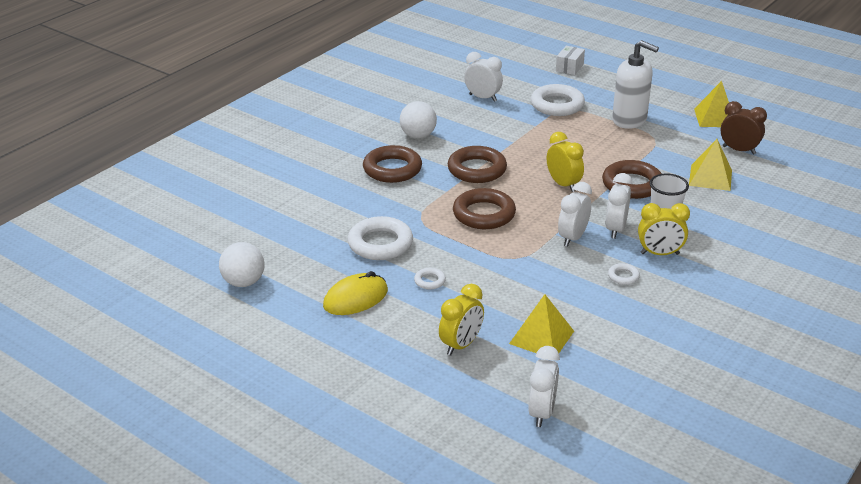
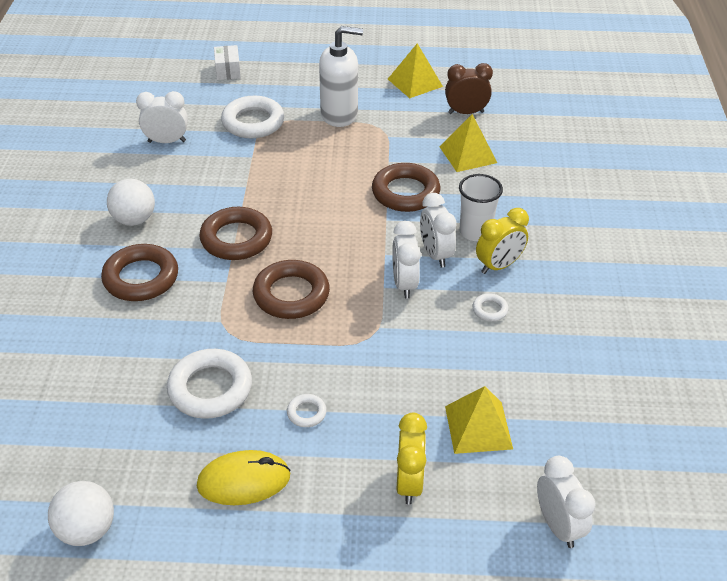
camera: 35 degrees left, 10 degrees up
yellow mouse [323,271,388,315] -> yellow mouse turned 60 degrees clockwise [197,450,291,505]
yellow clock [547,132,584,192] -> none

